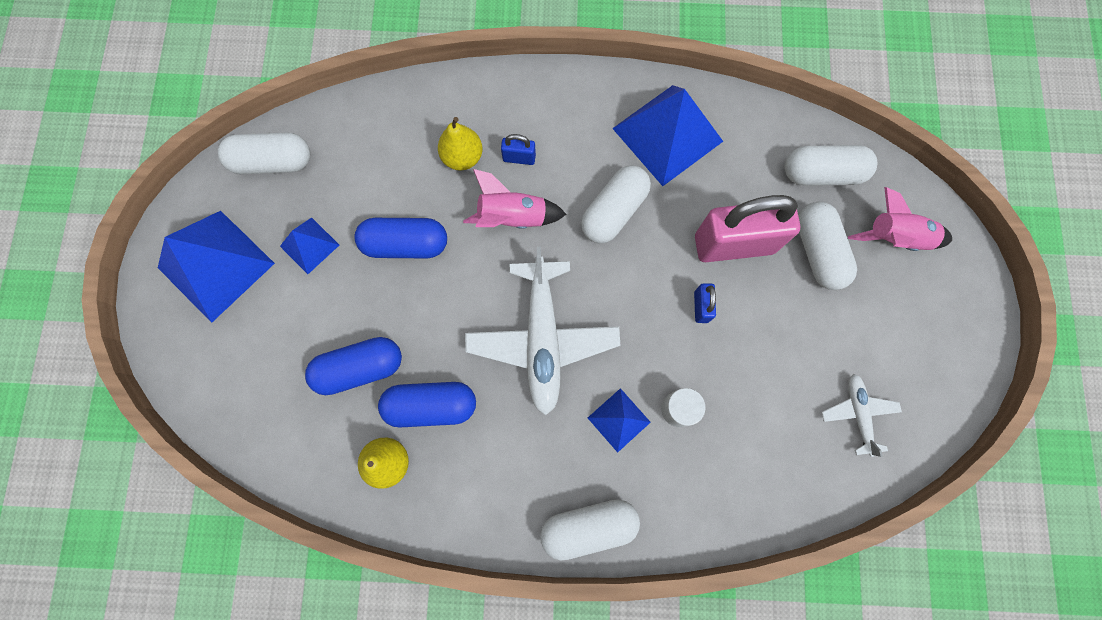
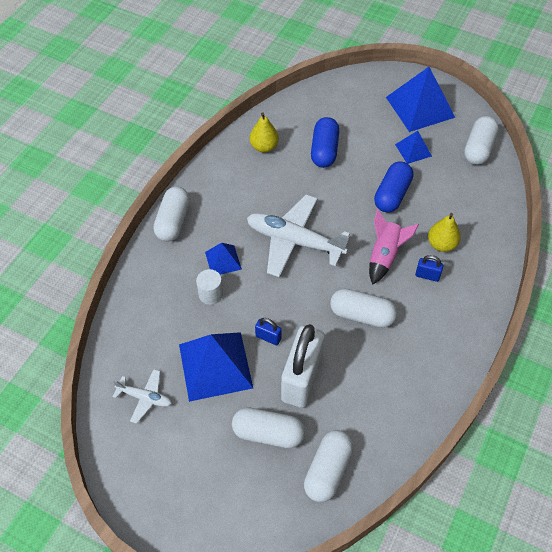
camera: 115 degrees right, 20 degrees down
blue capsule [378,382,476,427] -> none
blue padlock [501,134,536,165] -> blue padlock turned 75 degrees clockwise [415,255,443,282]
white capsule [581,165,651,243] -> white capsule turned 45 degrees counterclockwise [330,289,397,328]
blue pyramid [612,85,723,186] -> blue pyramid moved to [179,332,253,402]
pink padlock [695,195,800,262] -> white padlock [281,324,325,408]
pink rocket [848,187,952,251] -> none

